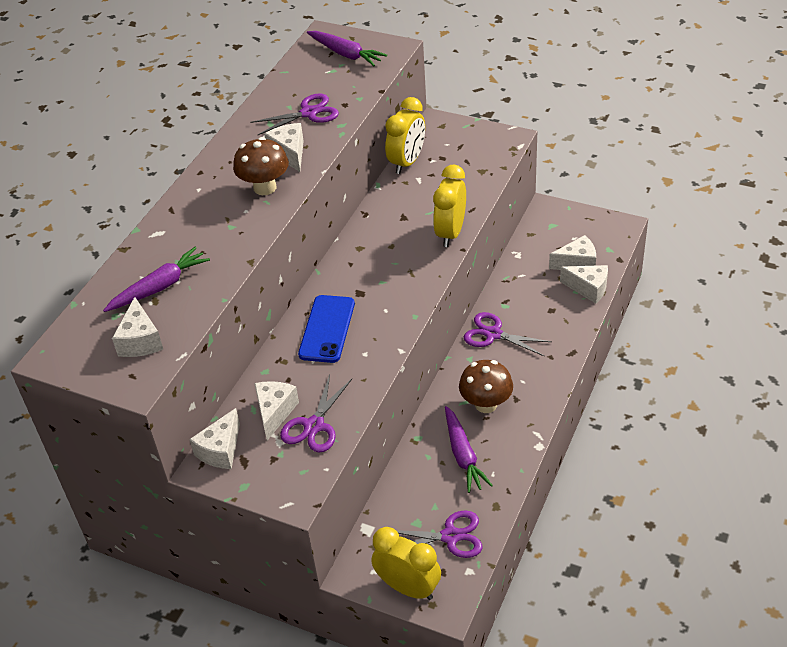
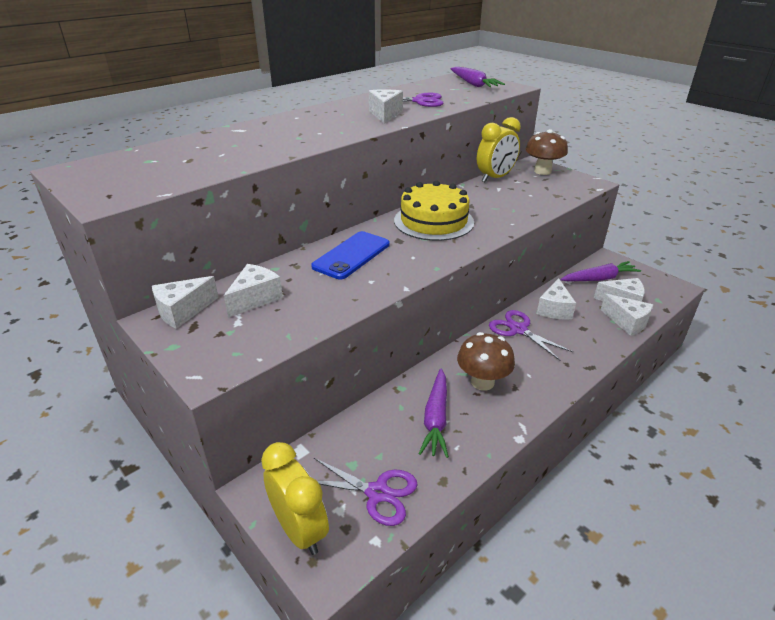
camera: 20 degrees right, 10 degrees down
purple carrot [103,247,210,312] -> purple carrot moved to [560,261,641,281]
white cheese [112,297,163,357] -> white cheese moved to [537,278,576,320]
brown mushroom [233,137,289,195] -> brown mushroom moved to [525,129,568,175]
purple scissors [280,374,352,452] -> none
yellow clock [433,165,466,247] -> none
none -> yellow cake [394,181,474,241]

